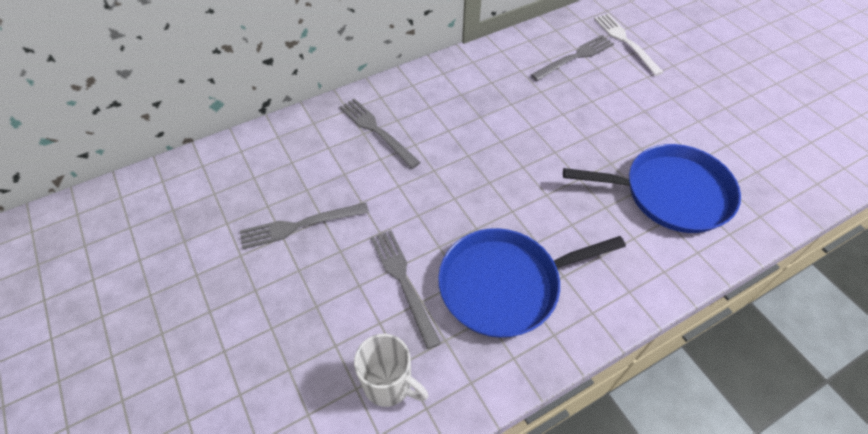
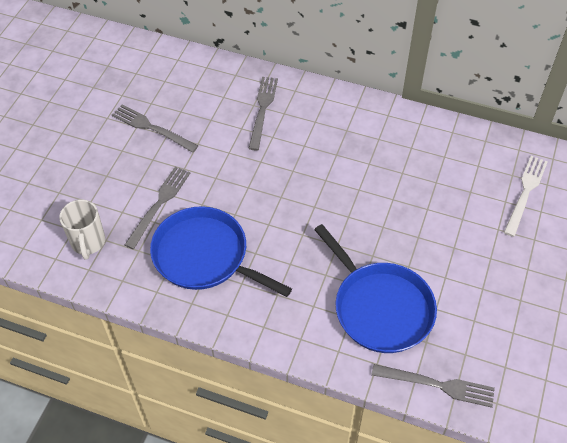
camera: 50 degrees right, 0 degrees up
grey fork [531,35,614,81] -> grey fork moved to [371,364,495,408]

